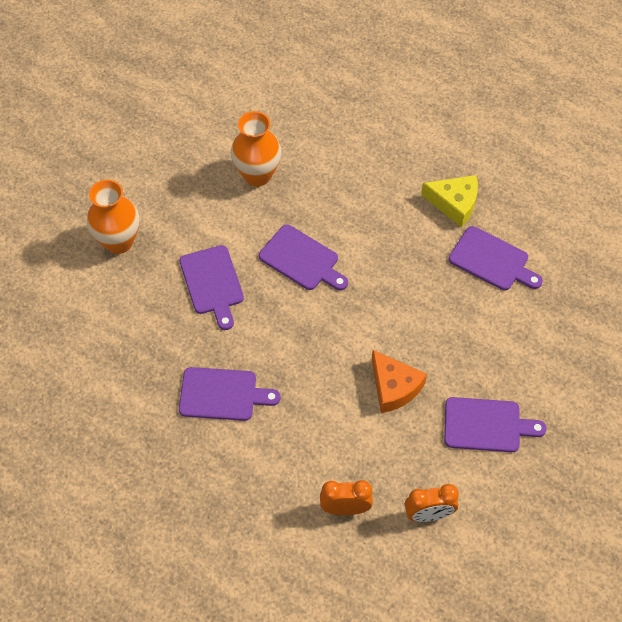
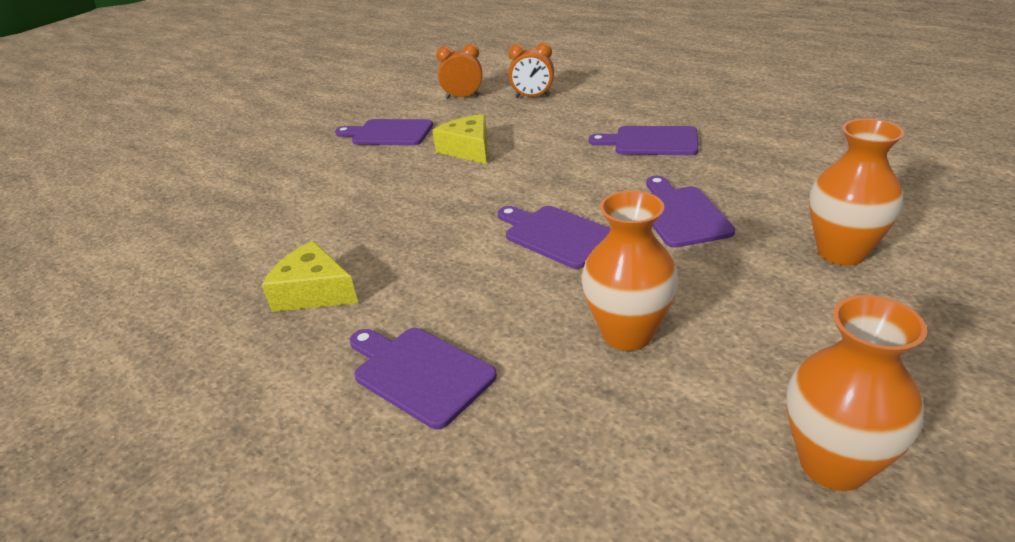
camera: 170 degrees left, 25 degrees down
orange cheese [372,350,427,413] -> yellow cheese [432,114,487,164]
purple cutting board [449,226,543,290] -> purple cutting board moved to [350,328,497,429]
none -> orange vase [786,295,927,491]

